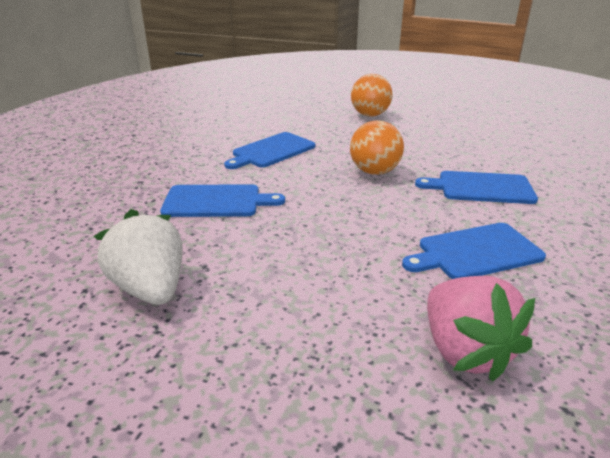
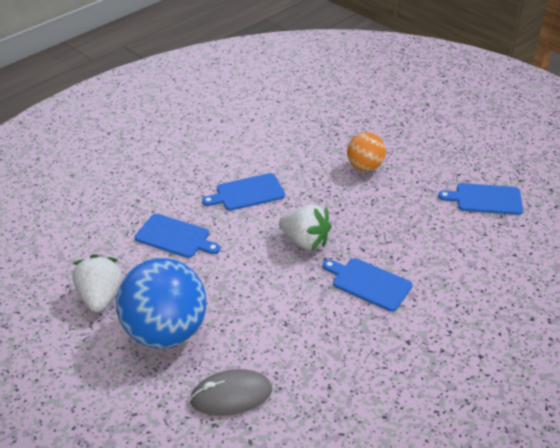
camera: 25 degrees right, 10 degrees up
orange ball [350,120,404,175] -> white strawberry [279,204,331,250]
blue cutting board [402,223,546,279] -> blue cutting board moved to [438,183,523,215]
pink strawberry [427,276,535,381] -> grey mouse [190,369,272,416]
none -> blue ball [116,258,207,348]

